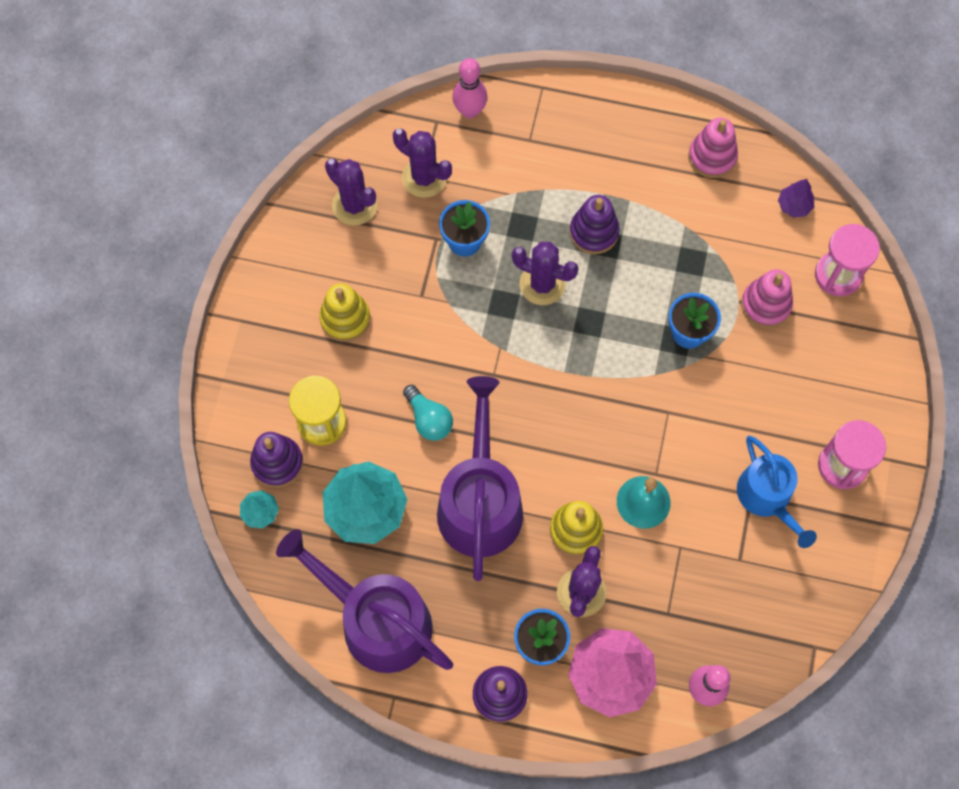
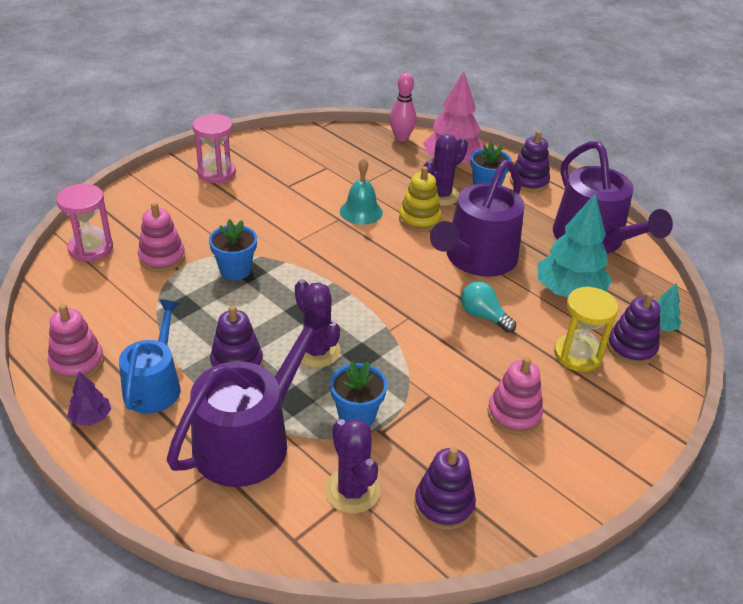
camera: 150 degrees left, 30 degrees down
yellow stacking toy [319,284,370,342] -> pink stacking toy [488,357,543,435]
purple cactus [325,159,377,226] -> purple stacking toy [414,447,476,530]
turquoise light bulb [403,385,453,441] -> turquoise light bulb turned 45 degrees counterclockwise [461,281,516,333]
pink bowling pin [452,58,487,118] -> none
blue watering can [737,436,817,548] -> blue watering can moved to [119,299,180,414]
purple tree [778,179,814,218] -> purple tree moved to [67,371,111,426]
none -> purple watering can [167,306,333,487]

